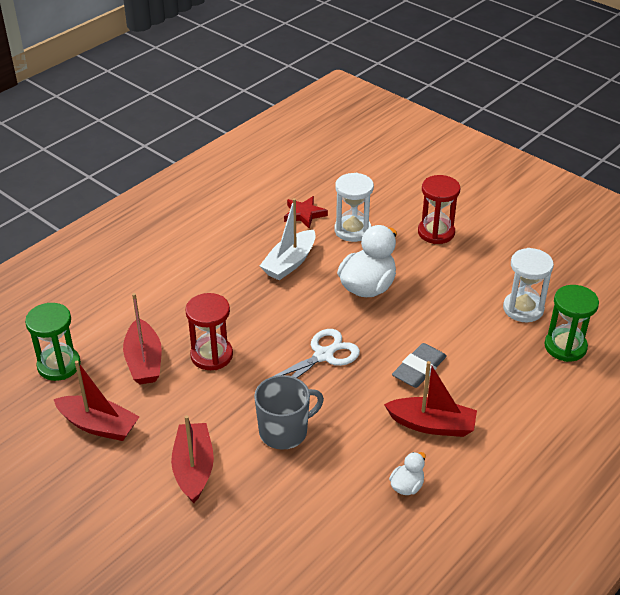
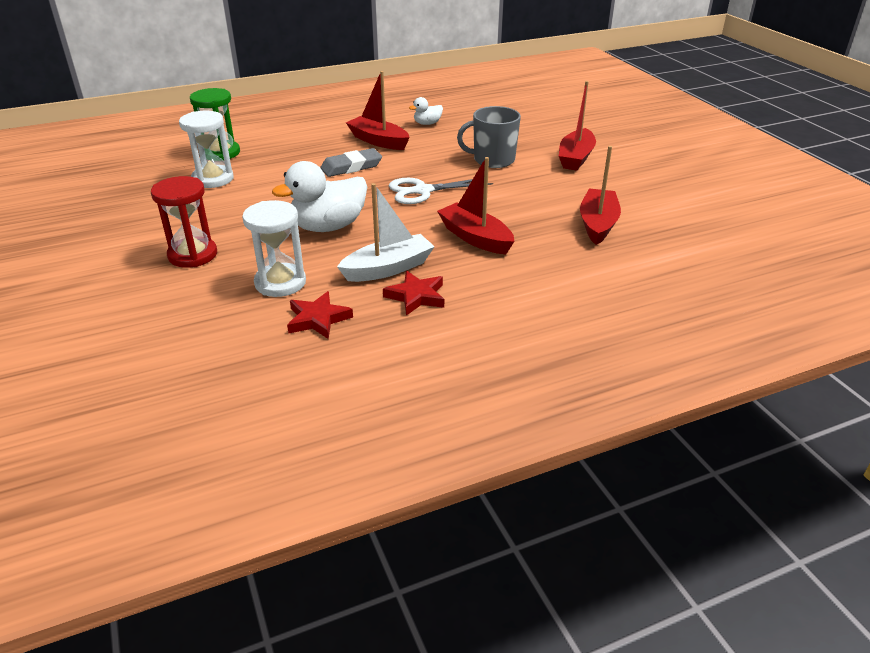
camera: 155 degrees left, 5 degrees down
green hourglass [25,303,81,381] -> none
red boat [54,361,140,441] -> red boat moved to [437,157,514,254]
red hourglass [185,293,233,370] -> none
none -> red star [383,271,444,316]

